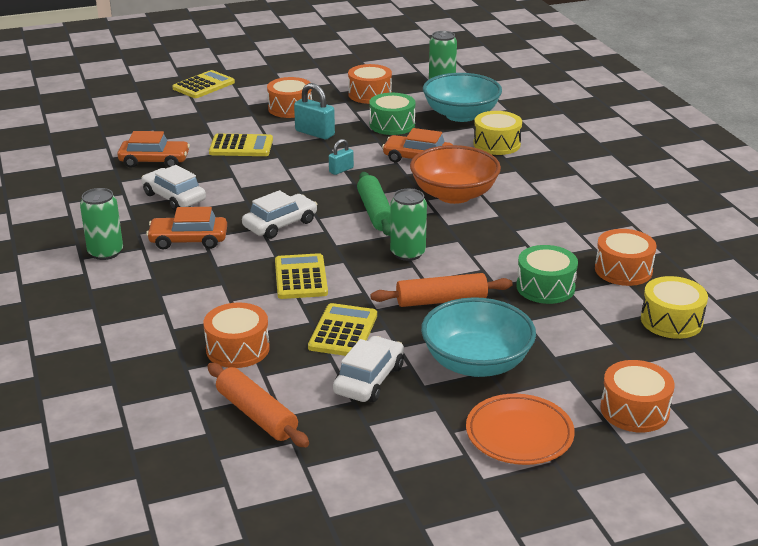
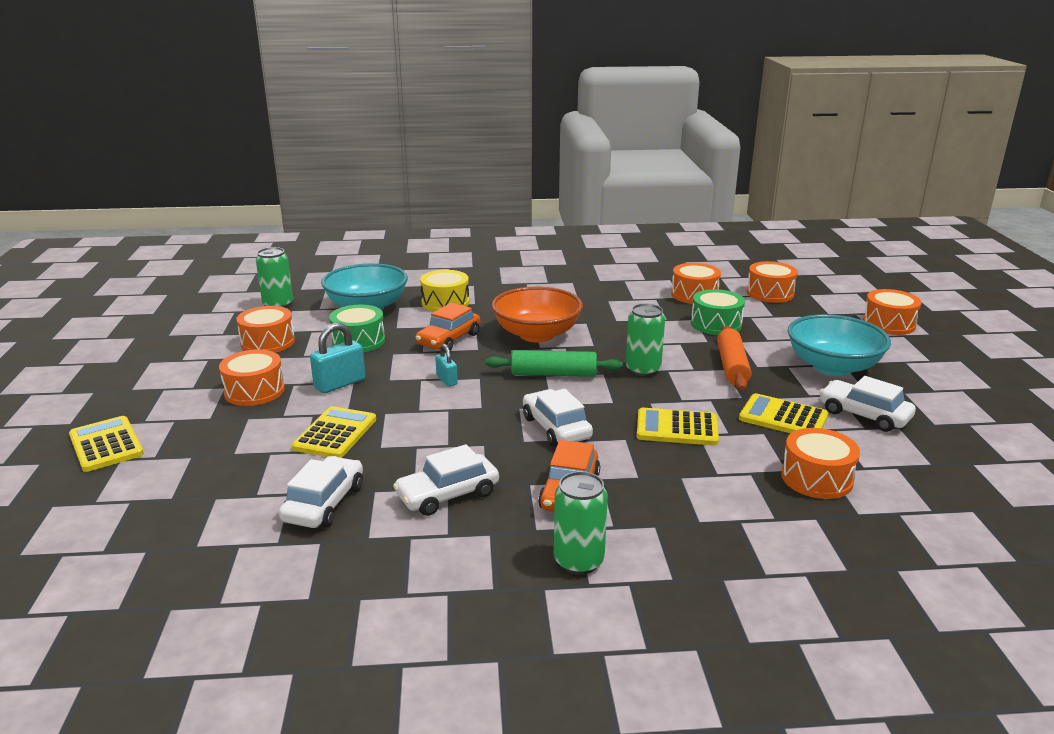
camera: 75 degrees left, 5 degrees down
orange car [117,131,190,168] -> white car [279,456,363,528]
orange rolling pin [207,363,309,448] -> none
orange plate [466,394,575,465] -> none
yellow drum [641,276,708,339] -> orange drum [747,261,798,303]

